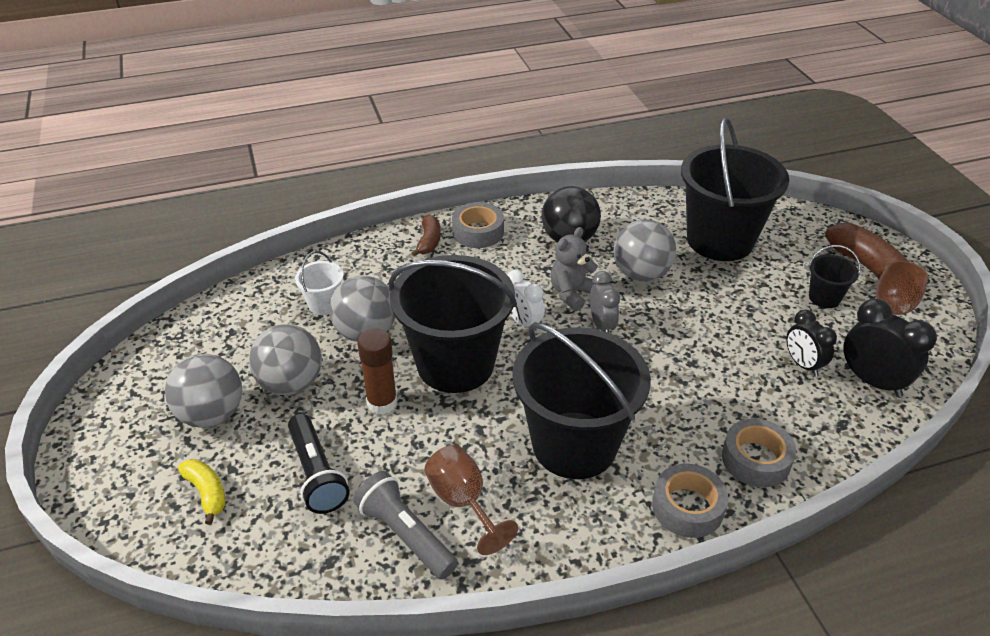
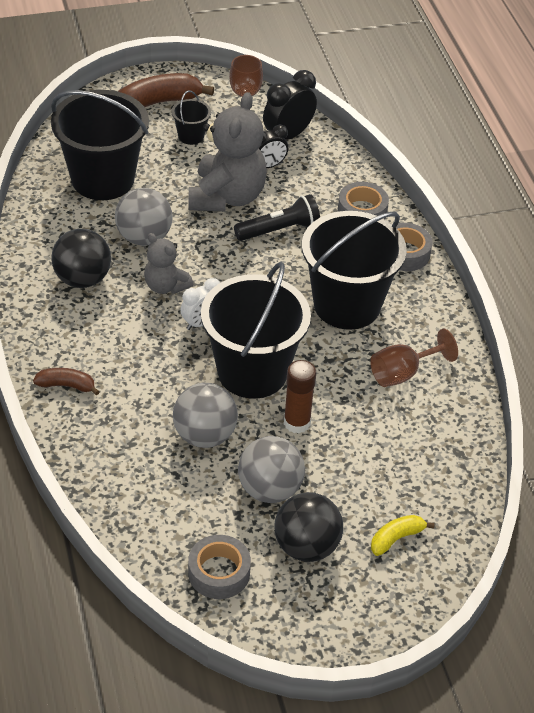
camera: 90 degrees left, 5 degrees up
grey ball [165,354,242,428] -> black ball [274,492,343,562]
black flashlight [288,414,350,514] -> black flashlight moved to [234,194,320,241]
white bucket [295,251,343,315] -> none
grey flashlight [353,471,458,579] -> none
grey tape [452,202,504,248] -> grey tape moved to [188,535,251,599]
grey clock [590,271,620,333] -> none
none -> grey teddy bear [188,92,267,212]

